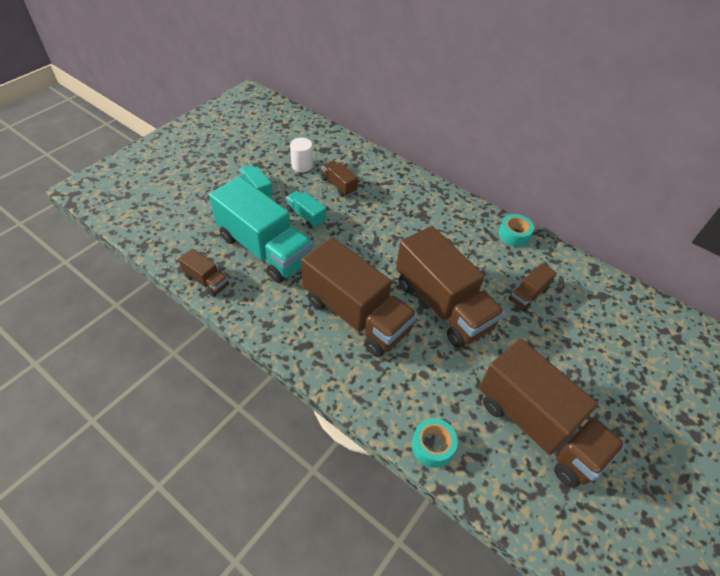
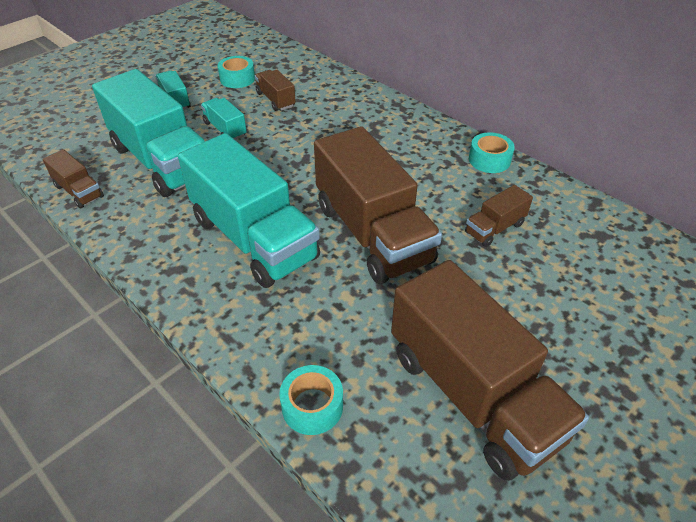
camera: 10 degrees right, 5 degrees down
white cylinder [290,138,313,172] -> turquoise tape [218,56,255,88]
brown truck [301,237,417,357] -> turquoise truck [178,133,320,288]

